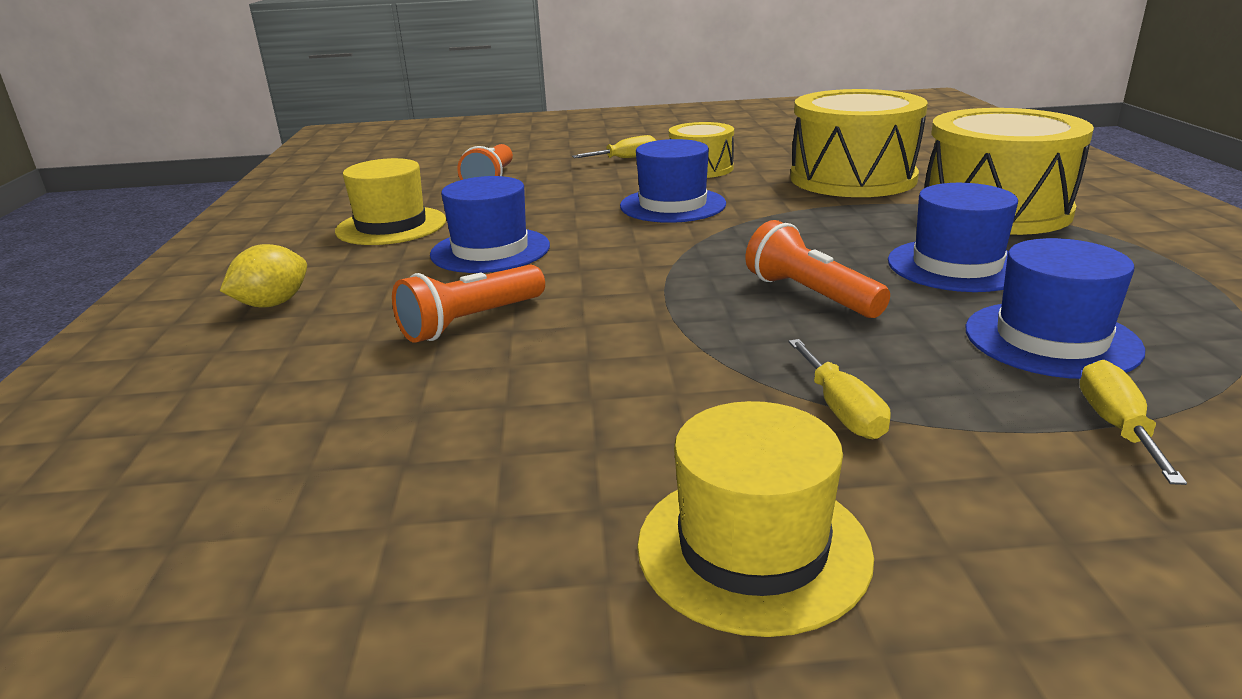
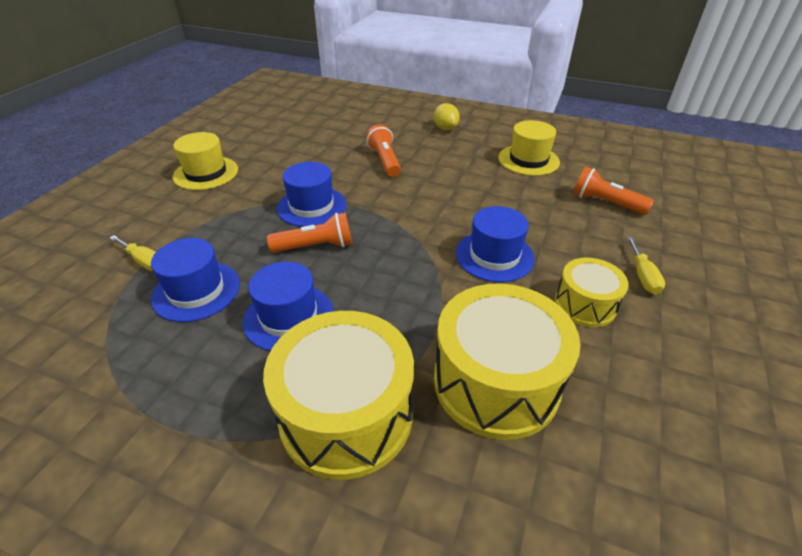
camera: 115 degrees right, 15 degrees up
blue hat [430,176,550,273] -> blue hat moved to [277,162,346,227]
yellow screwdriver [788,339,891,439] -> none

